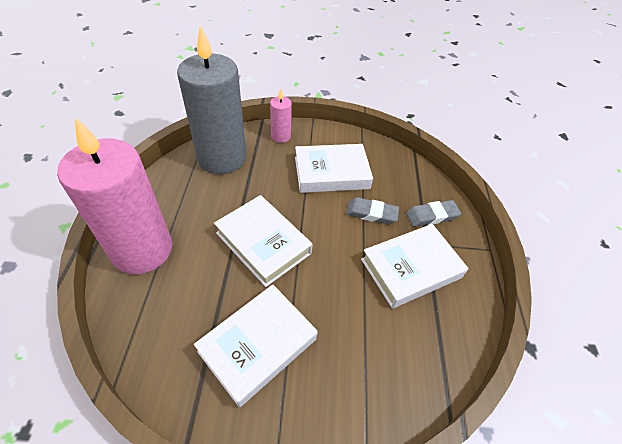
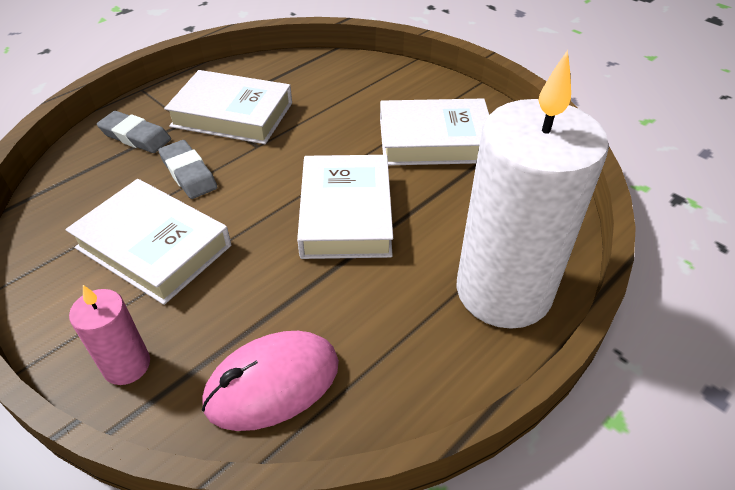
camera: 135 degrees left, 5 degrees down
pink candle [57,117,172,274] -> white candle [456,50,609,329]
grey candle [177,25,246,174] -> pink mouse [202,331,339,431]

